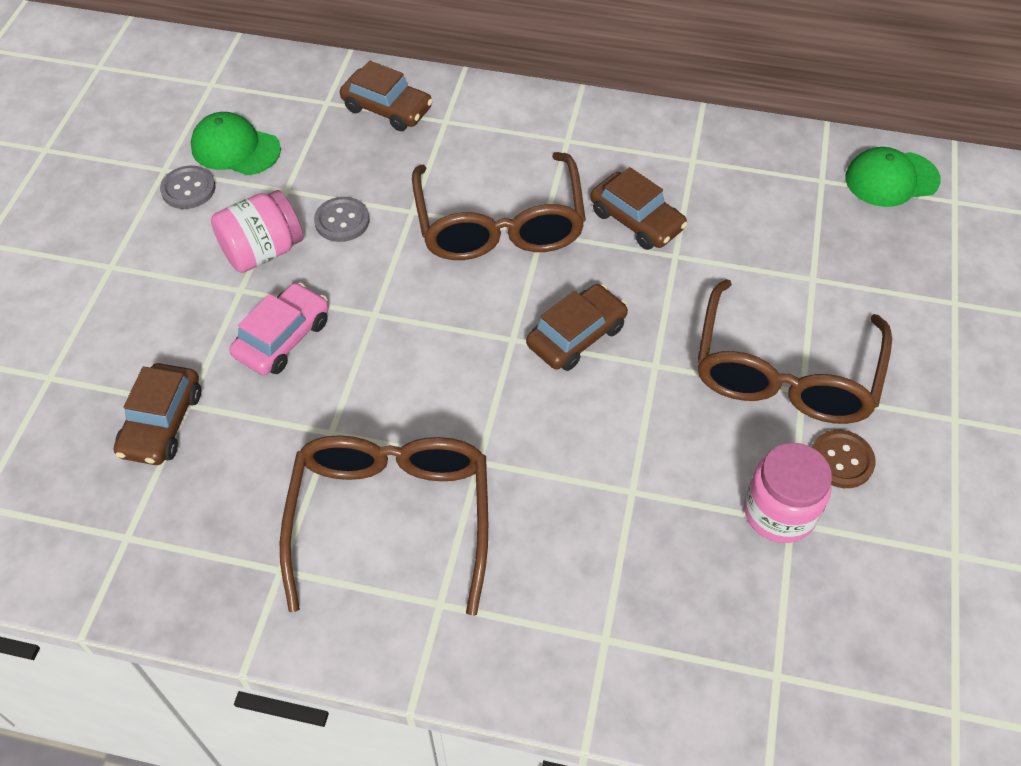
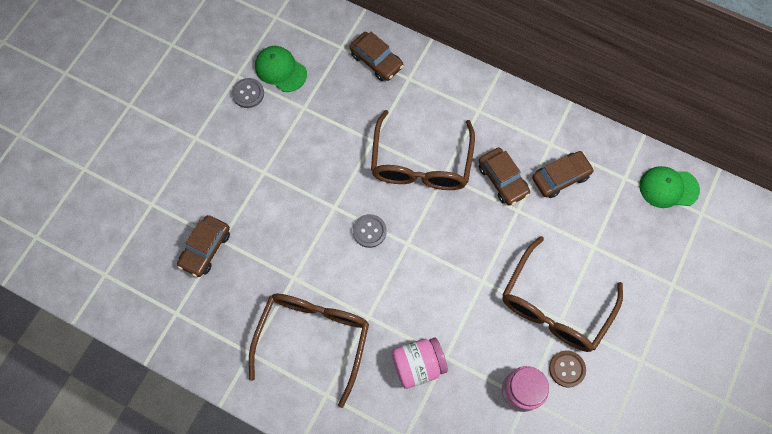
camera: 15 degrees right, 15 degrees up
pink jar [211,190,303,273] -> pink jar moved to [392,337,448,389]
pink car [230,283,329,375] -> none
grey button [314,197,369,242] -> grey button moved to [353,214,387,248]
brown car [526,284,628,371] -> brown car moved to [532,151,594,198]

